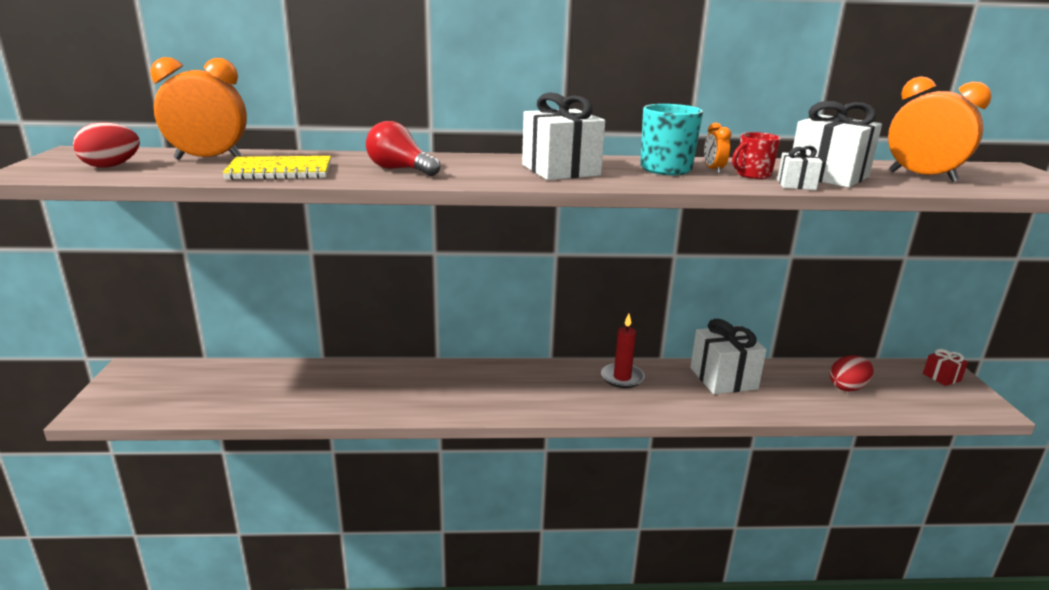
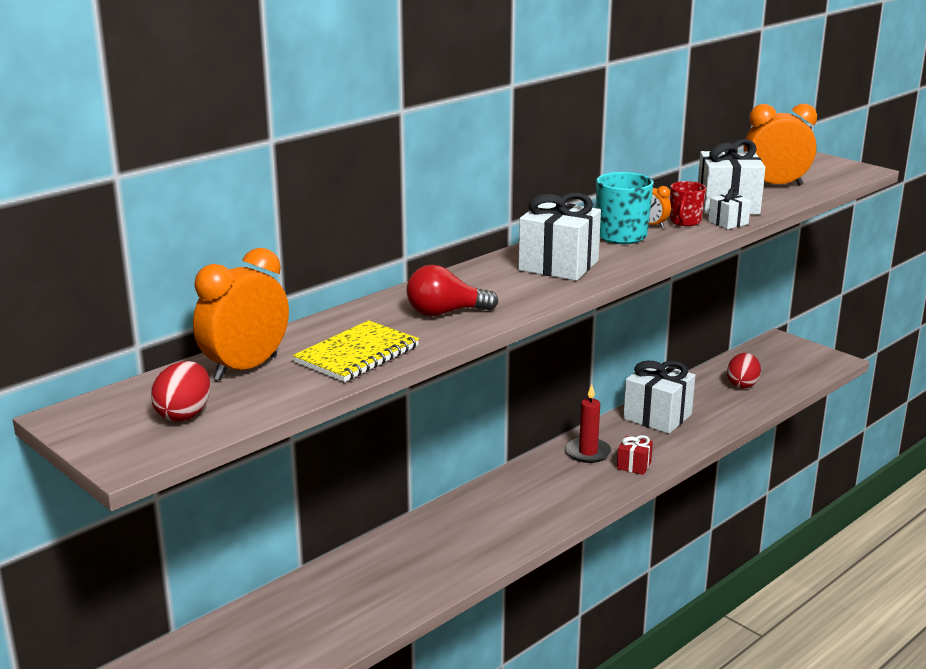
camera: 40 degrees left, 0 degrees up
red gift [923,349,968,386] -> red gift moved to [617,435,653,475]

